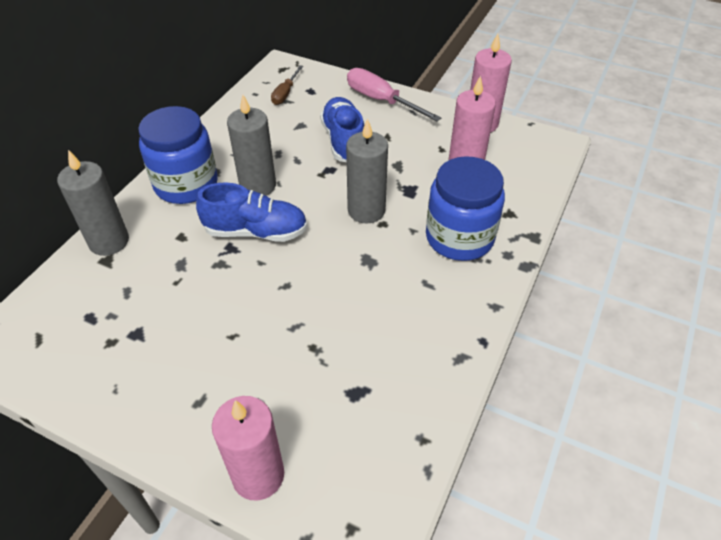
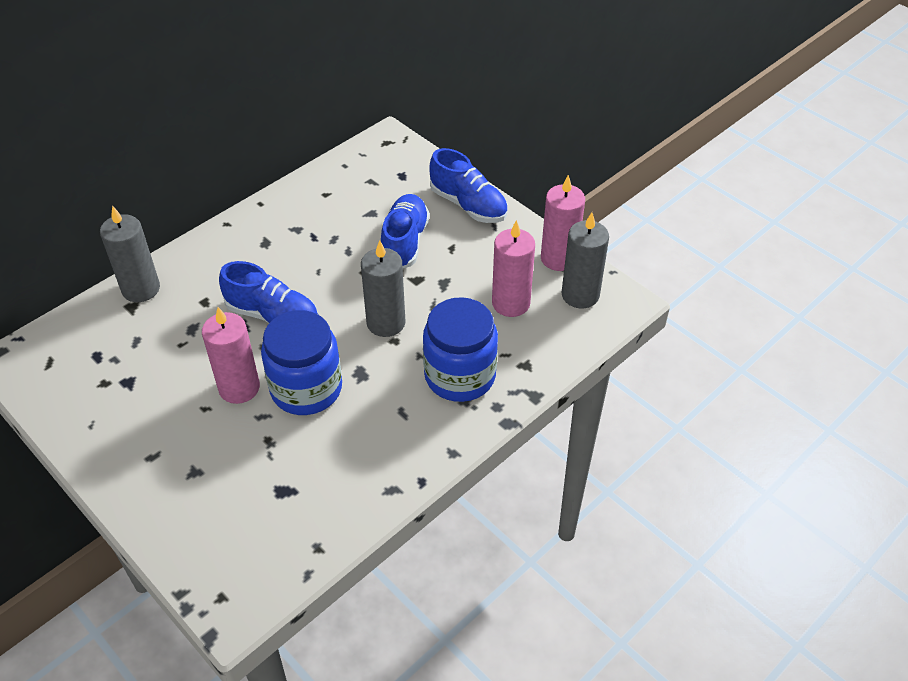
camera: 20 degrees right, 0 degrees up
blue jar [138,106,218,204] -> blue jar moved to [261,310,342,415]
pink candle [212,396,284,501] -> pink candle moved to [202,307,260,404]
grey candle [227,95,276,196] -> grey candle moved to [562,212,609,309]
brown screwdriver [271,65,303,105] -> none
pink screwdriver [347,68,441,122] -> blue shoe [429,148,508,223]

